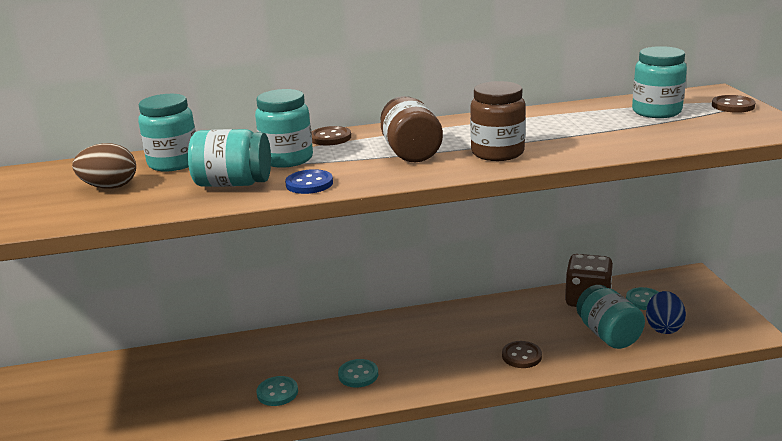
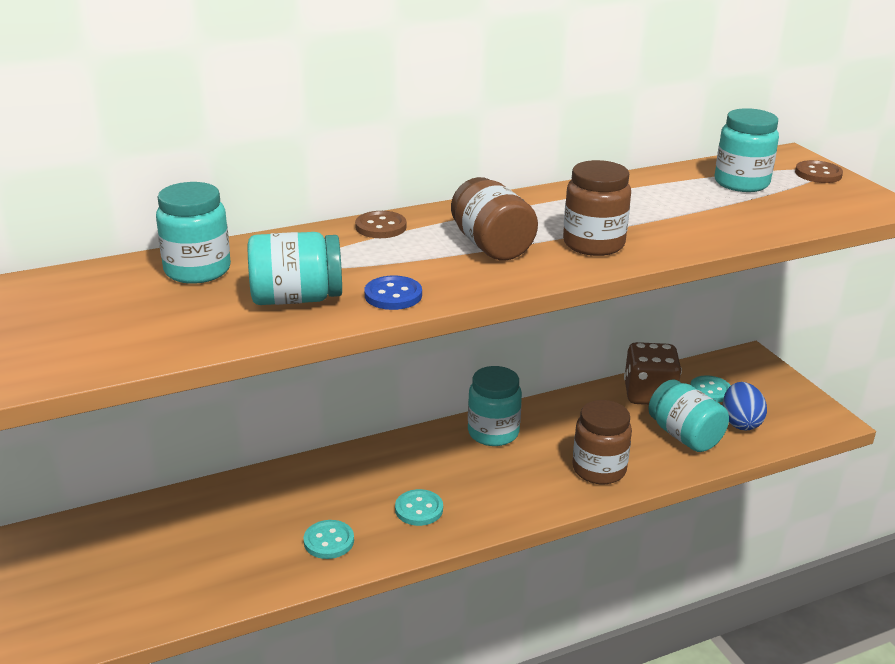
camera: 15 degrees left, 5 degrees up
brown egg [72,143,136,189] -> none
turquoise jar [255,89,313,168] -> turquoise jar moved to [468,366,522,446]
brown button [502,341,542,368] -> brown jar [572,400,632,484]

